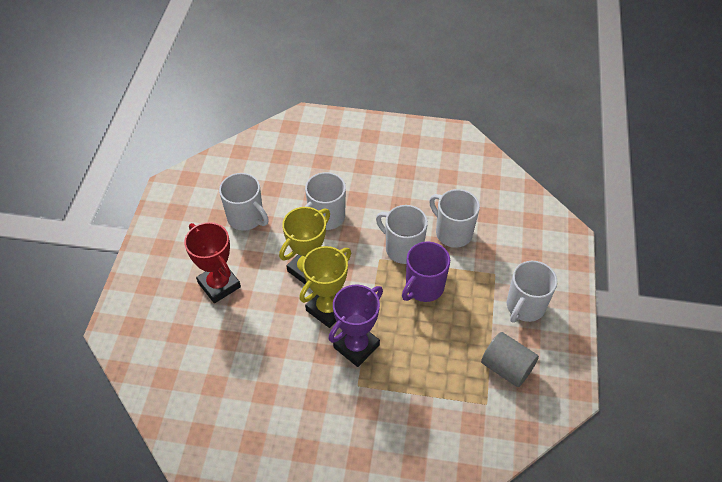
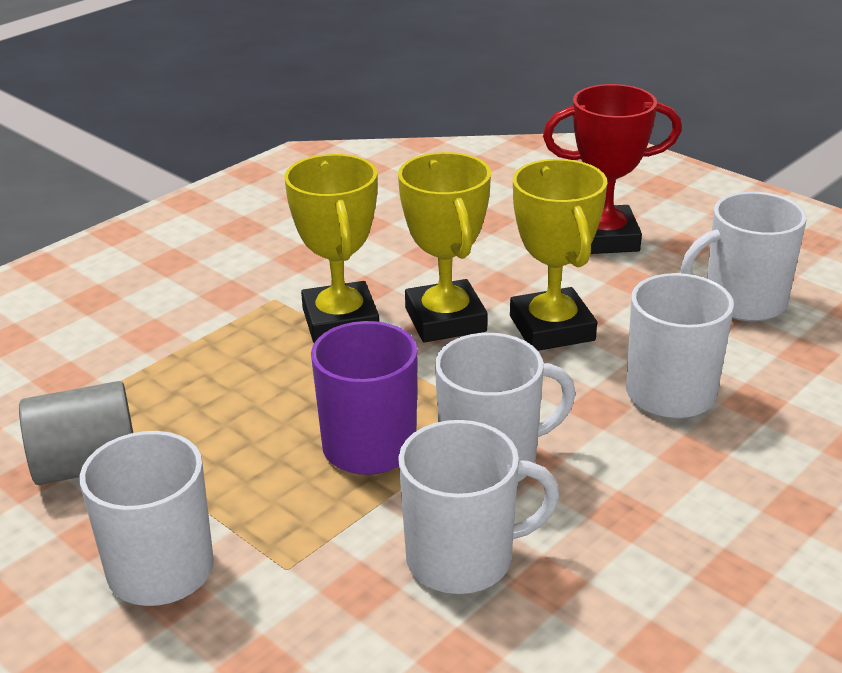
camera: 125 degrees right, 20 degrees down
purple trophy [329,284,383,367] -> yellow trophy [284,154,379,343]

